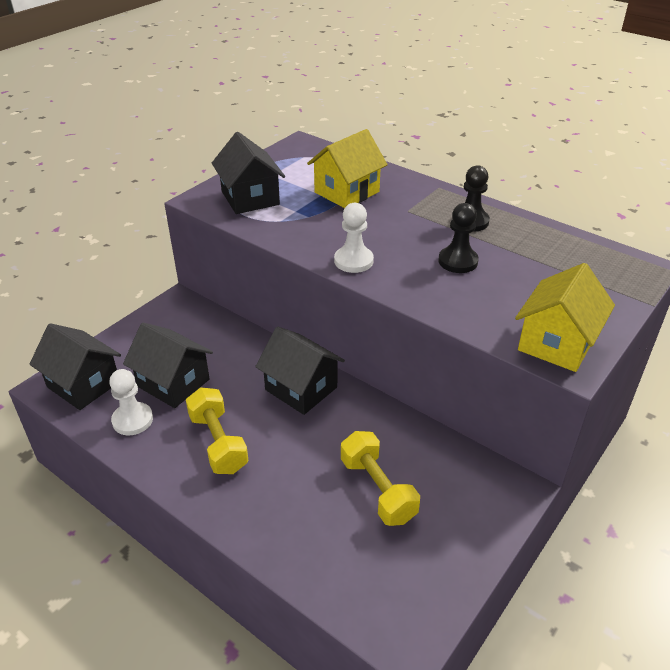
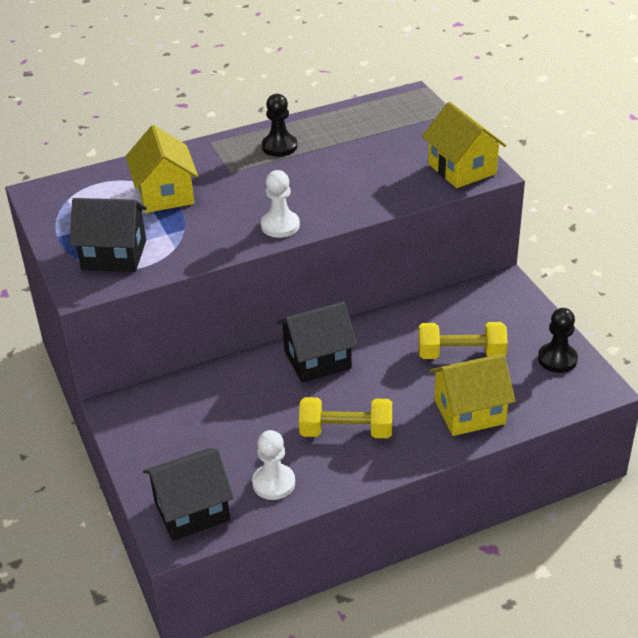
camera: 60 degrees left, 0 degrees up
black house [123,322,213,408] -> none
black pawn [438,203,479,273] -> black pawn moved to [538,308,578,373]
none -> yellow house [429,354,515,436]

